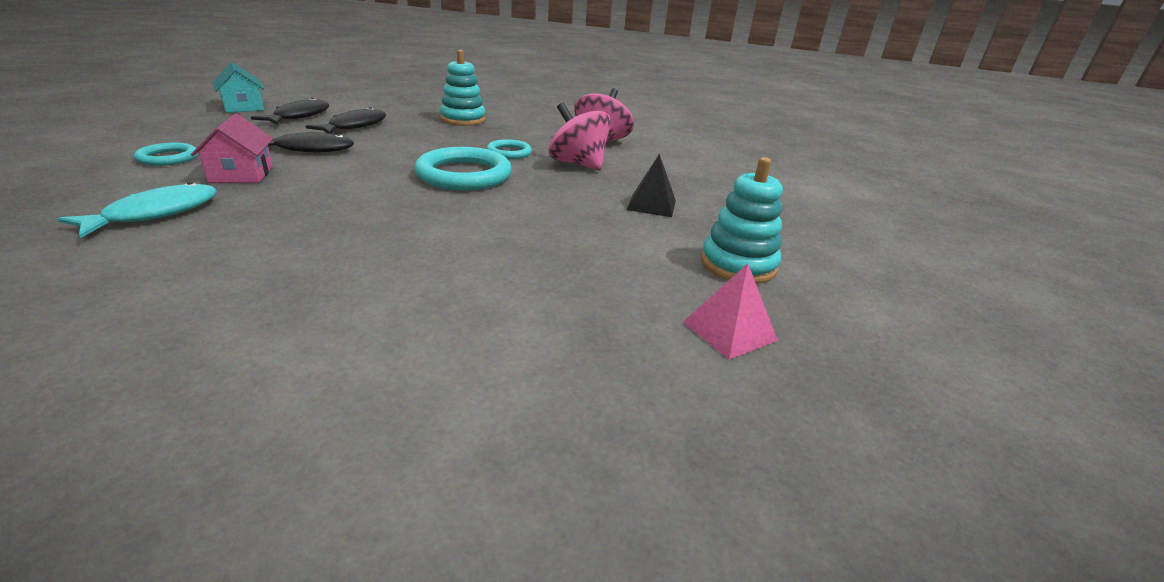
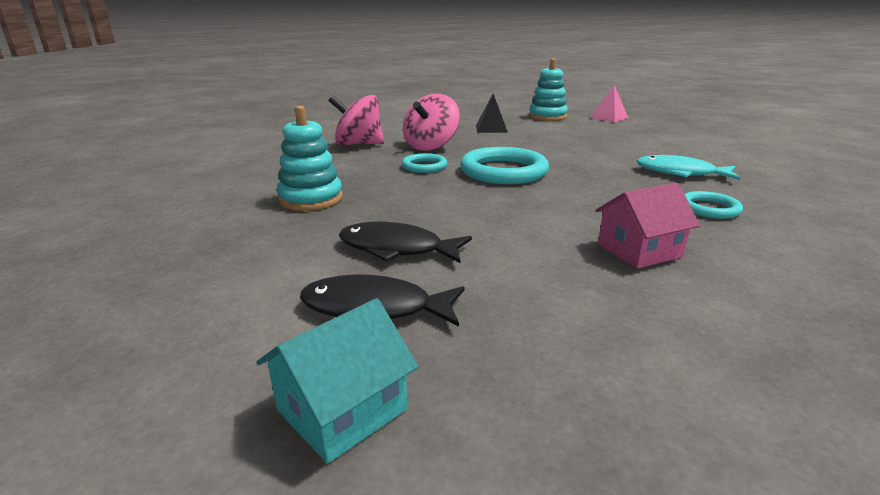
camera: 100 degrees left, 5 degrees down
turquoise fish [58,182,217,238] -> turquoise fish moved to [637,155,740,180]
turquoise ring [134,143,198,166] -> turquoise ring moved to [685,191,743,219]
black fish [268,132,354,152] -> none

